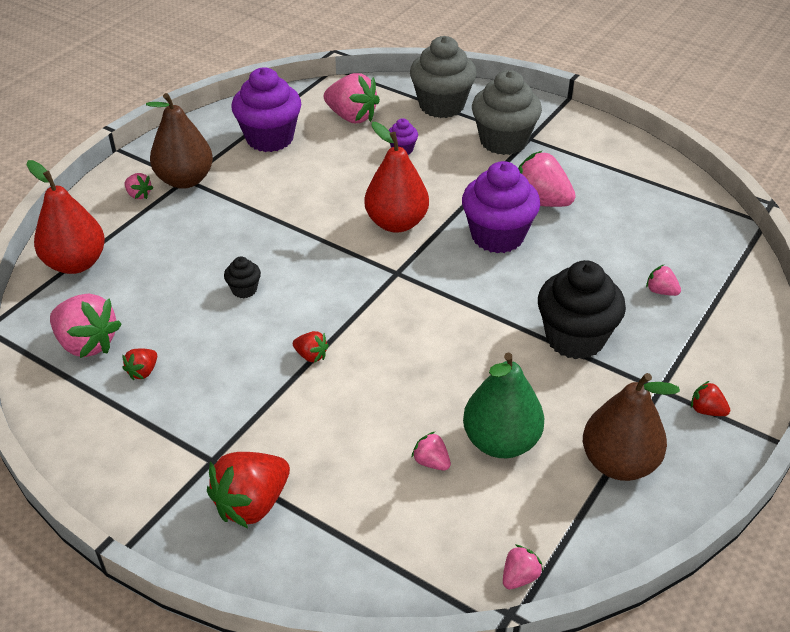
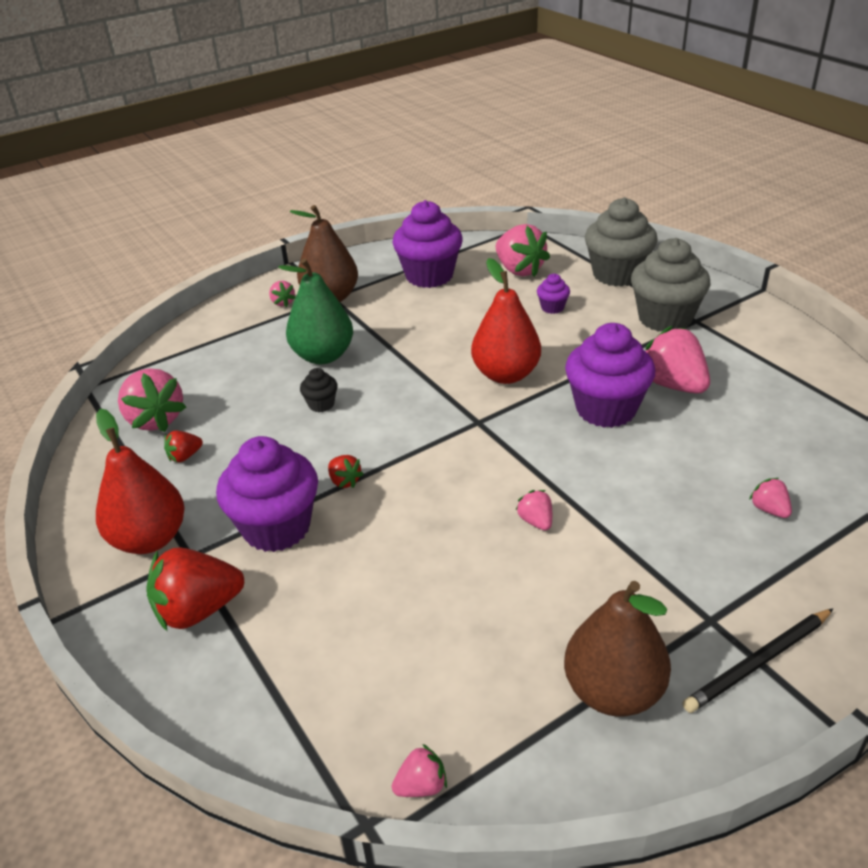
camera: 25 degrees right, 5 degrees down
red pear [27,160,105,274] -> red pear moved to [96,409,185,554]
pink strawberry [411,432,451,470] -> pink strawberry moved to [515,490,552,530]
green pear [463,353,544,458] -> green pear moved to [278,258,353,364]
black cupcake [538,260,626,359] -> none
red strawberry [691,381,730,416] -> black pencil [683,608,834,713]
none -> purple cupcake [216,436,318,552]

